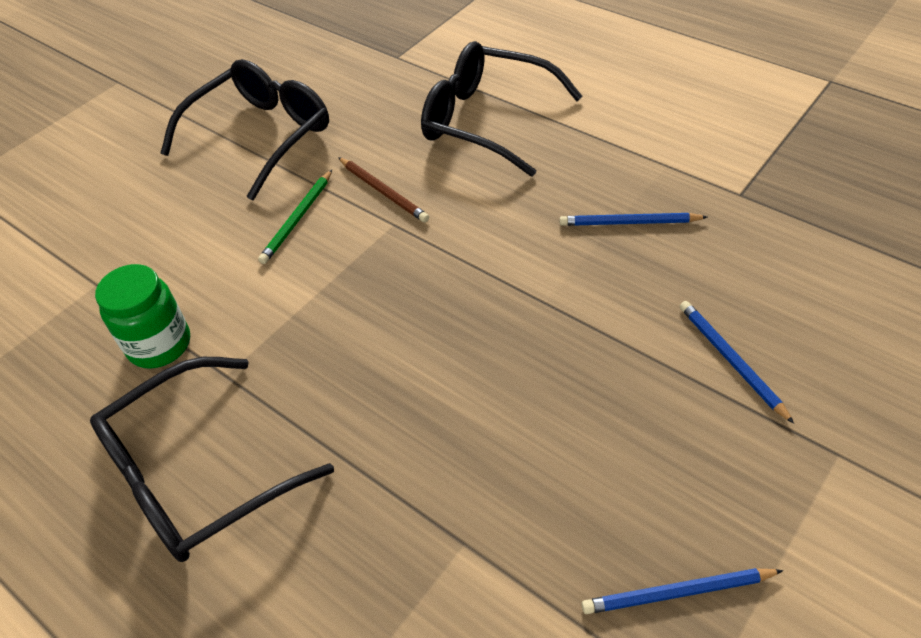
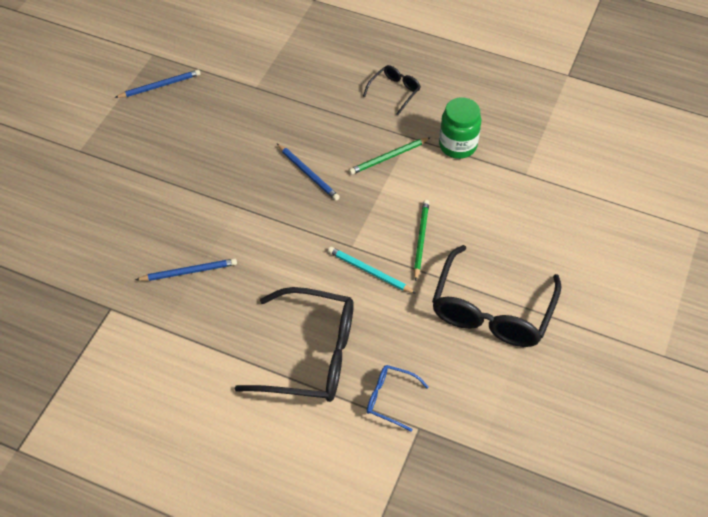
camera: 160 degrees right, 5 degrees up
black glasses [90,357,334,562] -> black glasses [363,65,421,115], size x0.47
brown pencil [338,157,429,222] -> turquoise pencil [328,247,416,294]
blue pencil [680,301,794,424] -> blue pencil moved to [277,144,340,201]
none -> green pencil [349,137,431,175]
none -> blue glasses [367,365,429,431]

